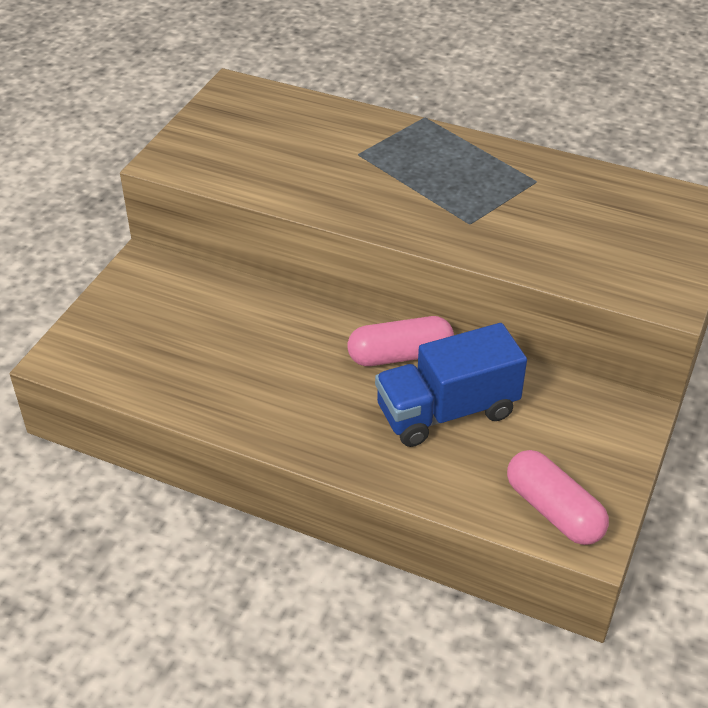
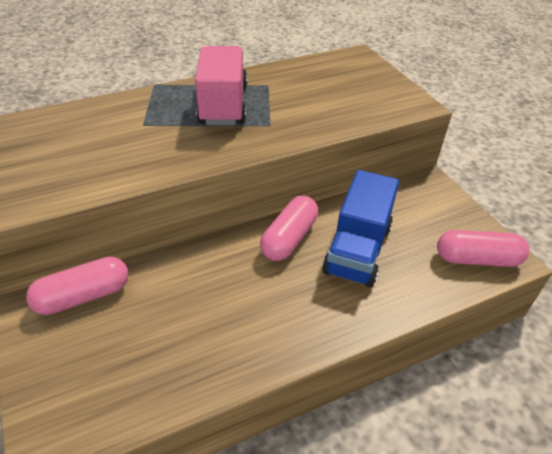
camera: 50 degrees left, 0 degrees up
none -> pink capsule [26,257,129,315]
none -> pink truck [195,46,247,125]

